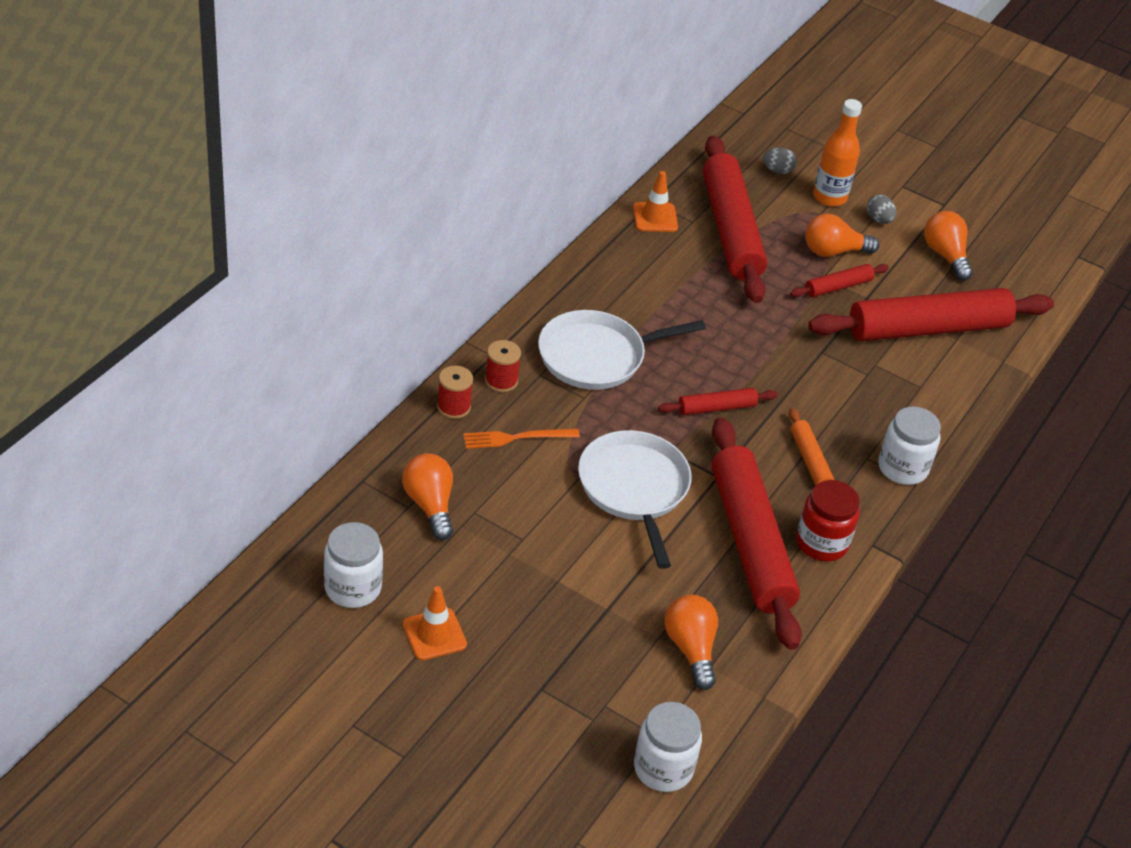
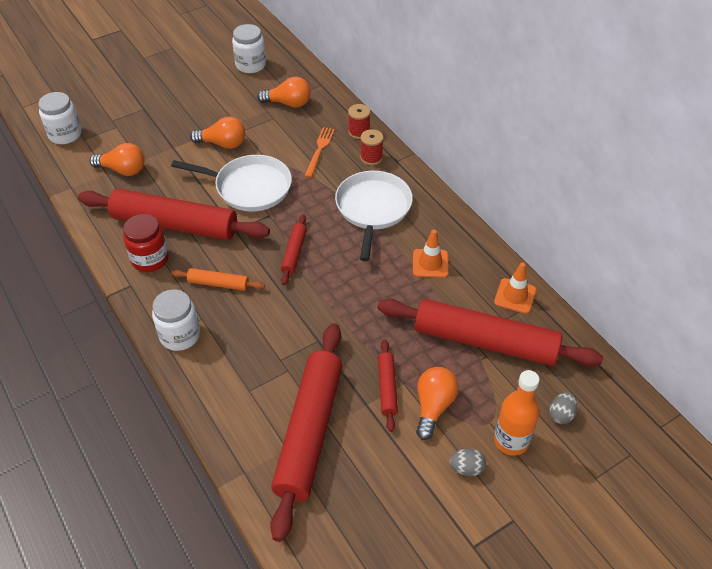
camera: 120 degrees right, 5 degrees up
orange traffic cone [403,586,467,660] -> orange traffic cone moved to [413,230,449,278]
orange light bulb [924,211,973,281] -> orange light bulb moved to [190,117,245,149]

